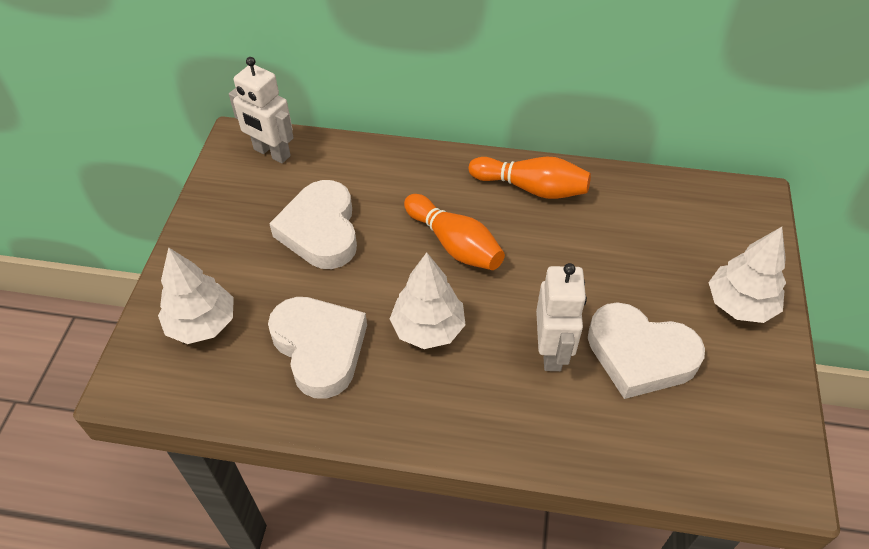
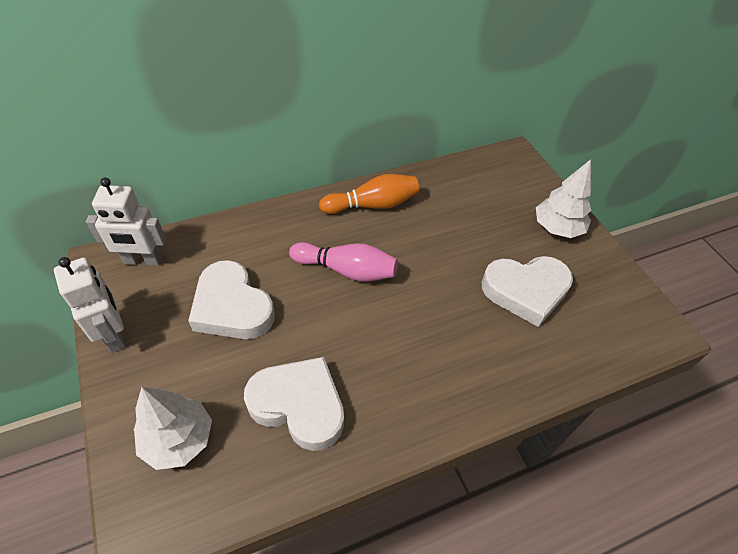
camera: 35 degrees left, 0 degrees up
white tree [390,252,466,349] -> none
orange bowling pin [404,194,505,270] -> pink bowling pin [289,242,398,281]
white robot [536,263,587,371] -> white robot moved to [54,257,126,352]

